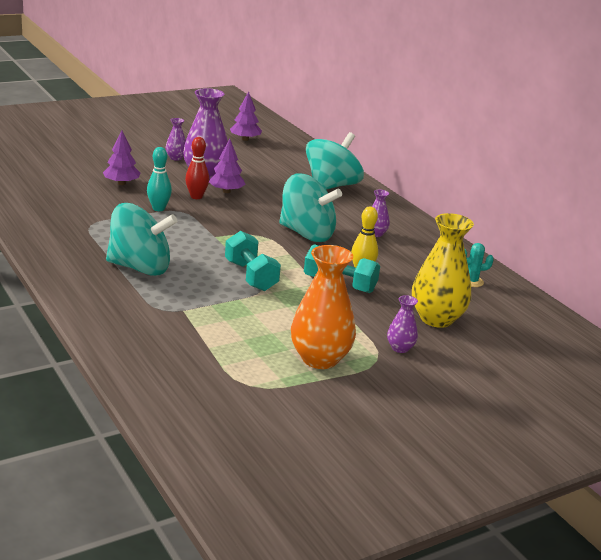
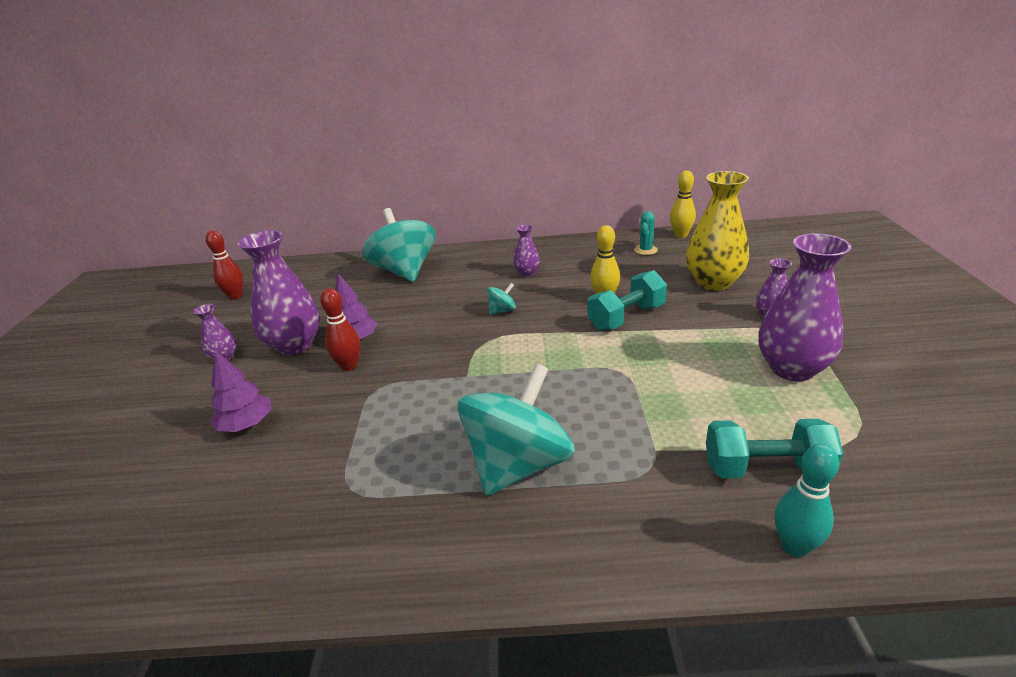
camera: 55 degrees left, 5 degrees up
turquoise bowling pin [147,147,172,211] -> turquoise bowling pin moved to [775,444,839,557]
turquoise dumbbell [225,231,281,291] -> turquoise dumbbell moved to [706,419,843,478]
purple tree [230,91,262,141] -> red bowling pin [205,231,243,300]
turquoise spinning top [279,173,342,242] -> turquoise spinning top [487,283,516,315], size x0.41
orange vase [291,245,356,369] -> purple vase [758,233,851,381]
none -> yellow bowling pin [670,171,696,238]

